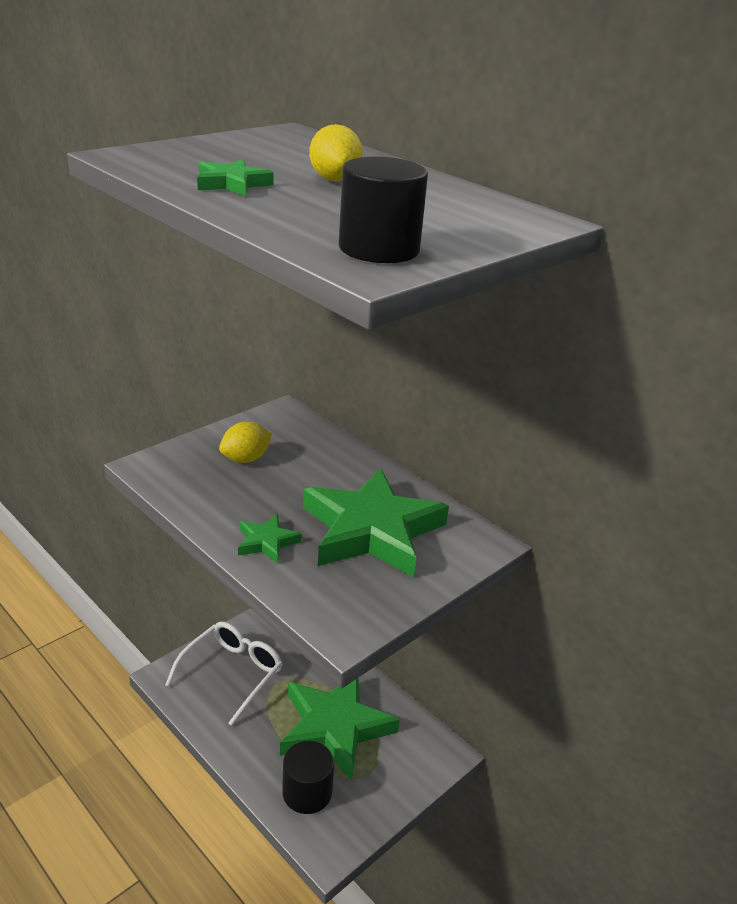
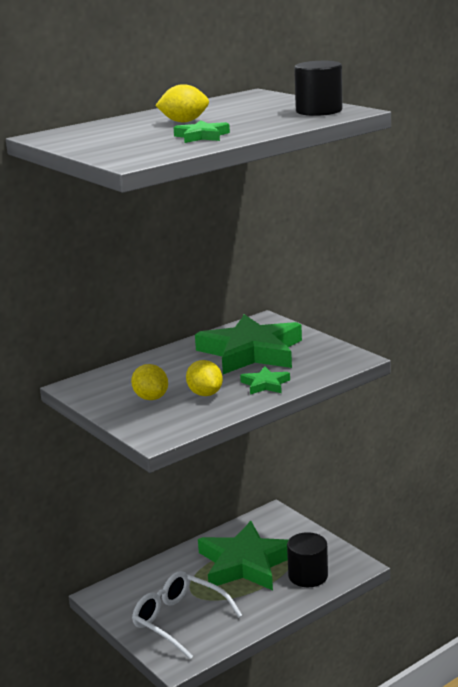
camera: 80 degrees left, 10 degrees down
none -> yellow lemon [186,360,223,396]

